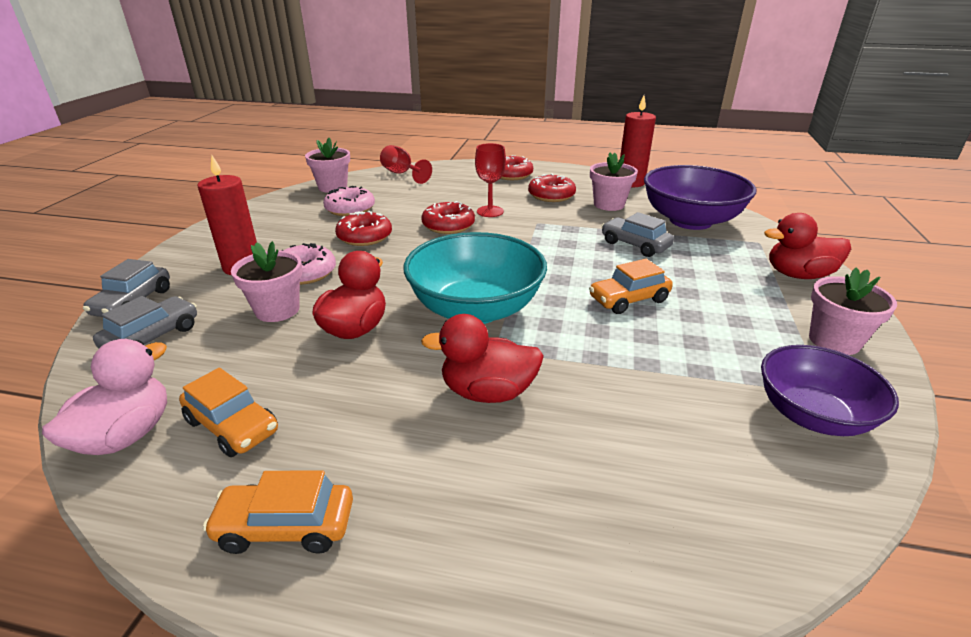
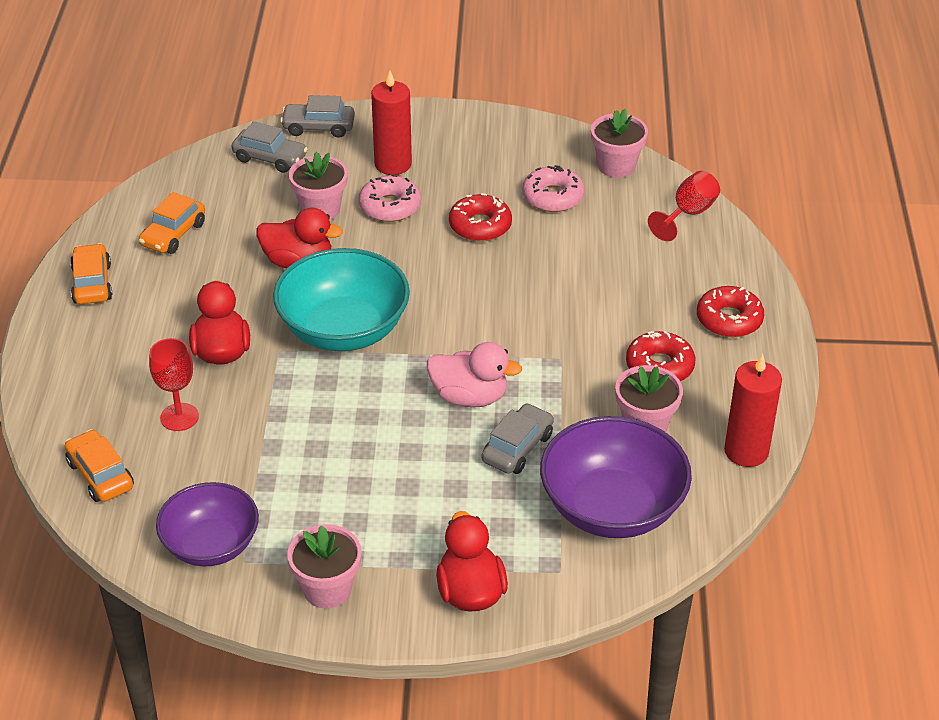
camera: 80 degrees right, 10 degrees up
pink duck [42,339,167,455] -> pink duck moved to [427,342,522,408]
red donut [422,201,475,234] -> none
red goblet [475,143,506,217] -> red goblet moved to [149,338,199,431]
orange car [589,259,673,314] -> orange car moved to [65,429,134,502]

